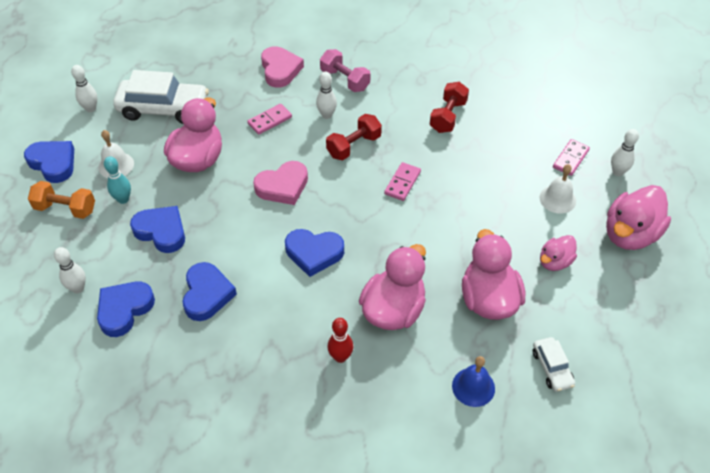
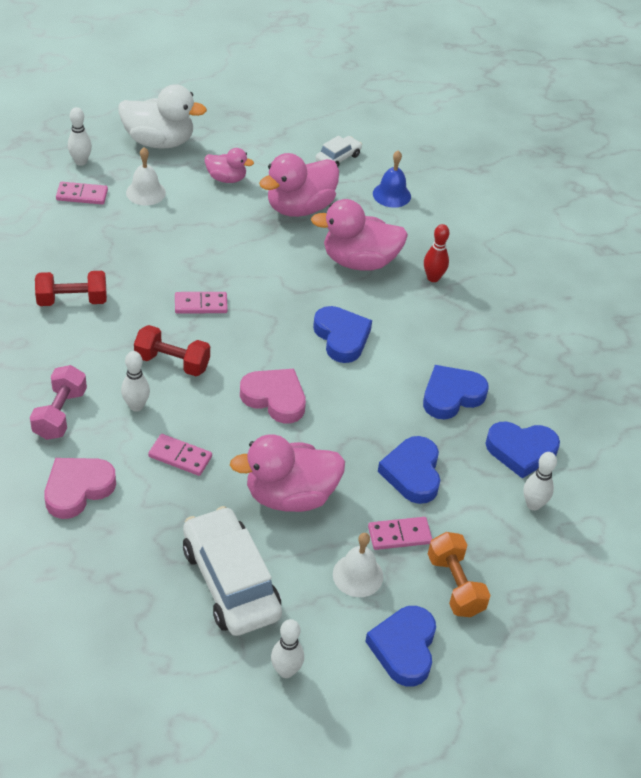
camera: 125 degrees left, 5 degrees down
turquoise bowling pin [104,156,131,204] -> pink domino [368,517,432,550]
pink duck [606,185,671,250] -> white duck [118,84,207,149]

